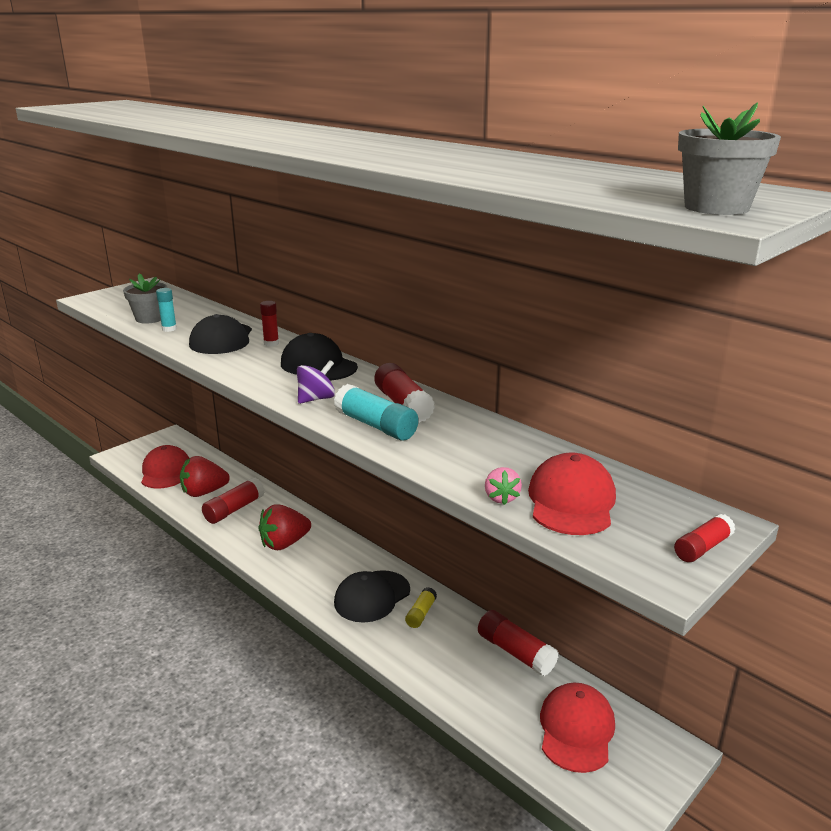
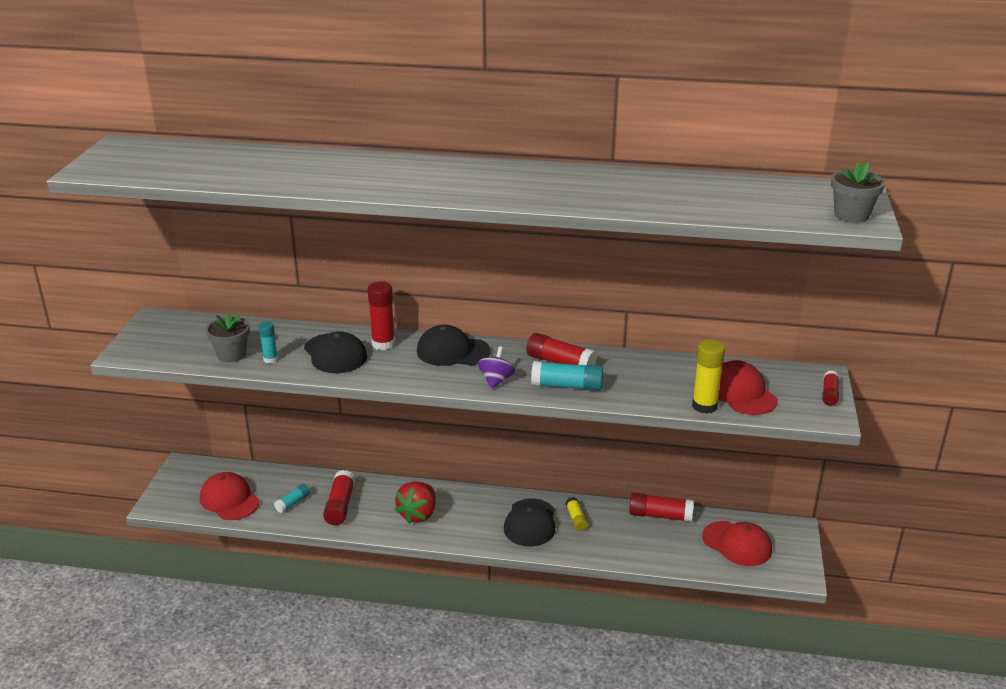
camera: 35 degrees left, 5 degrees up
red strawberry [180,456,230,497] -> turquoise glue stick [274,484,310,513]
red glue stick [260,301,279,347] -> red glue stick [368,282,395,350], size x1.66
pink strawberry [485,467,522,505] -> yellow glue stick [692,339,725,414]
red cap [540,683,615,773] -> red cap turned 150 degrees clockwise [702,521,772,566]

